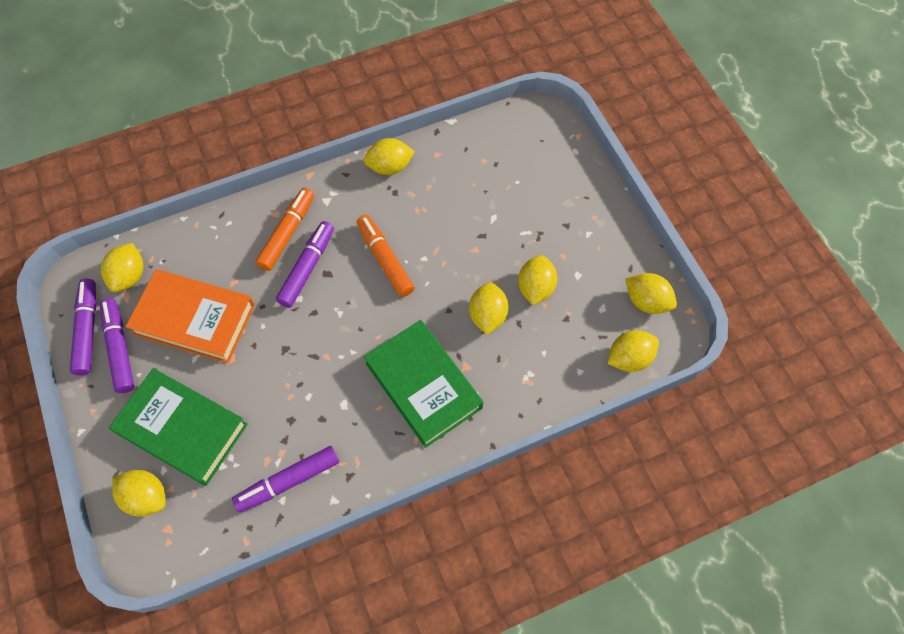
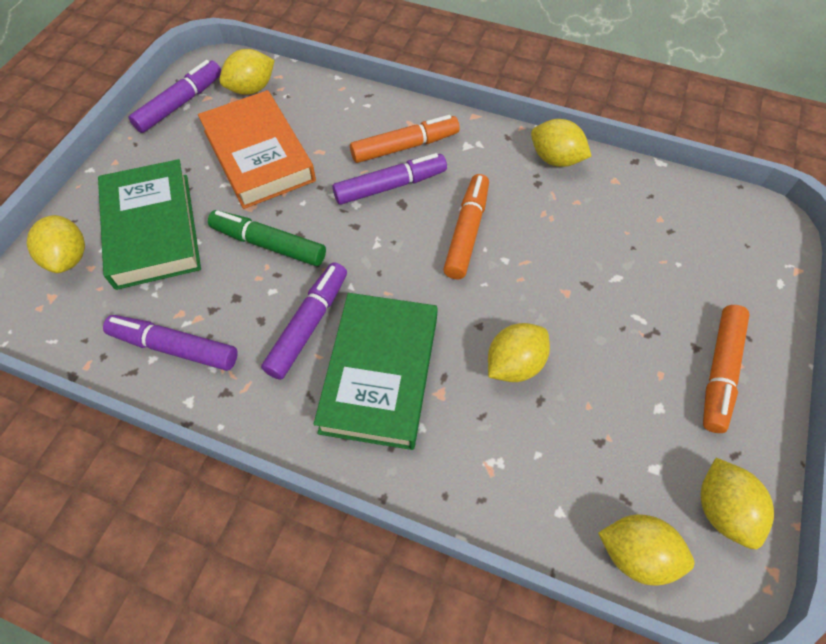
camera: 45 degrees right, 5 degrees down
purple marker [100,298,134,393] -> purple marker moved to [261,262,347,380]
yellow lemon [518,255,557,305] -> none
none -> green marker [208,210,326,266]
none -> orange marker [703,305,750,433]

